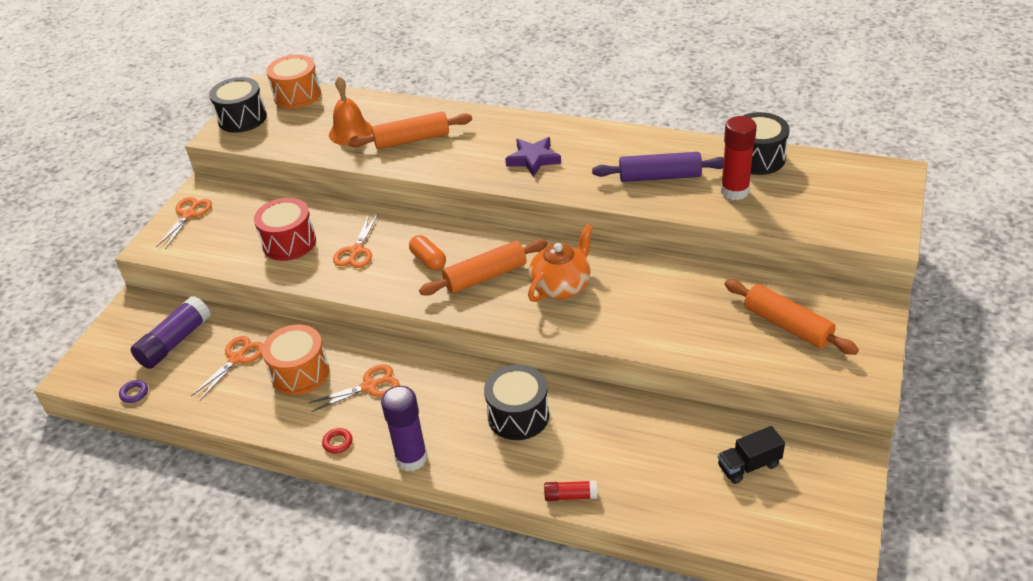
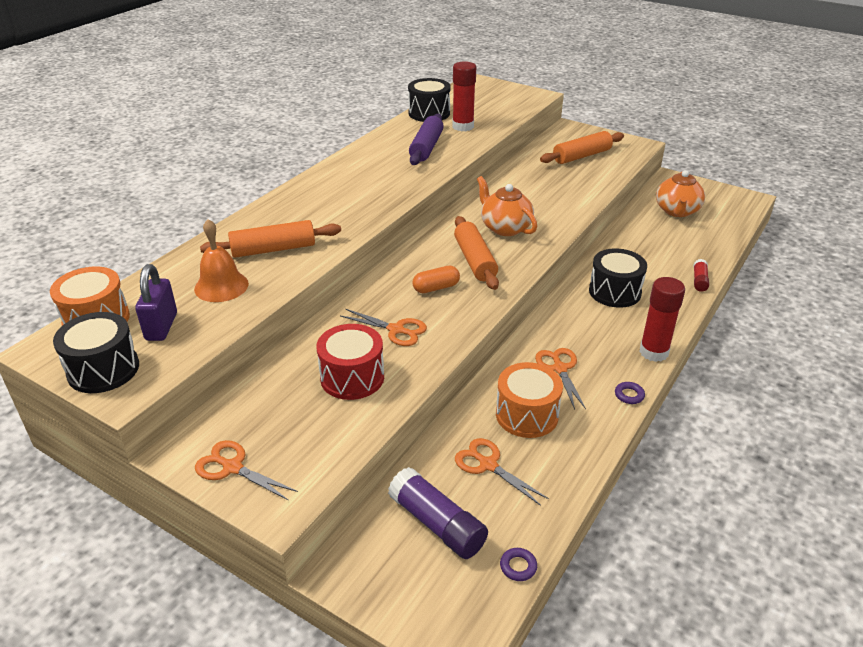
camera: 80 degrees left, 5 degrees down
red ring [322,428,352,454] -> purple ring [615,382,645,404]
orange rolling pin [348,111,472,149] -> orange rolling pin turned 75 degrees clockwise [200,220,341,258]
purple glue stick [381,386,428,471] -> red glue stick [639,277,685,362]
purple star [505,137,561,177] -> none
black truck [718,426,785,484] -> orange teapot [656,170,705,217]
none -> purple padlock [135,264,177,341]

